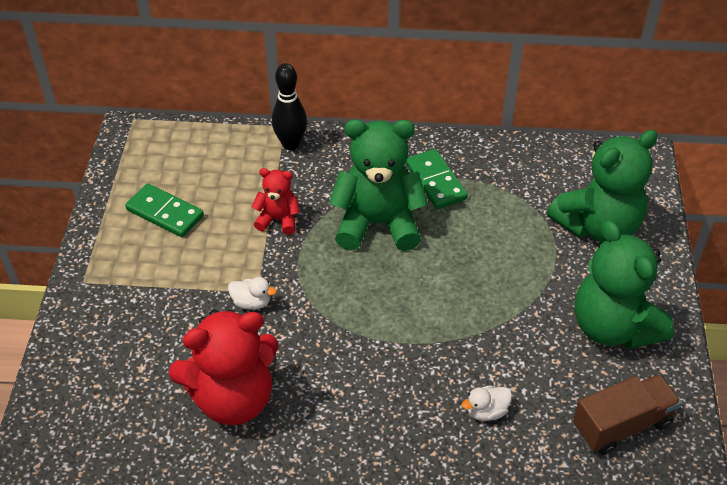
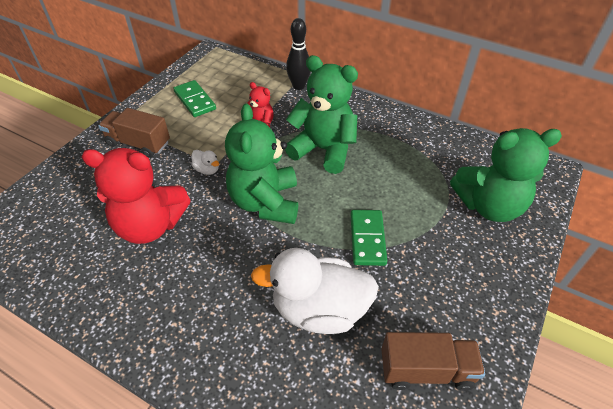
camera: 25 degrees right, 0 degrees up
green domino [406,149,468,209] -> green domino moved to [351,210,387,266]
white duck [462,386,512,421] -> white duck [251,248,379,334], size x2.48
green teddy bear [574,220,674,349] -> green teddy bear moved to [225,103,298,224]
none -> brown truck [98,108,170,158]

